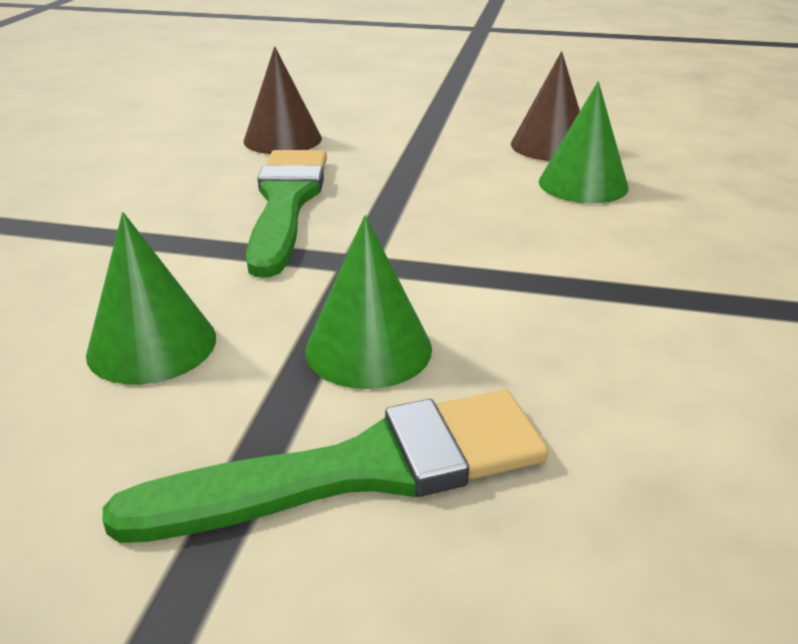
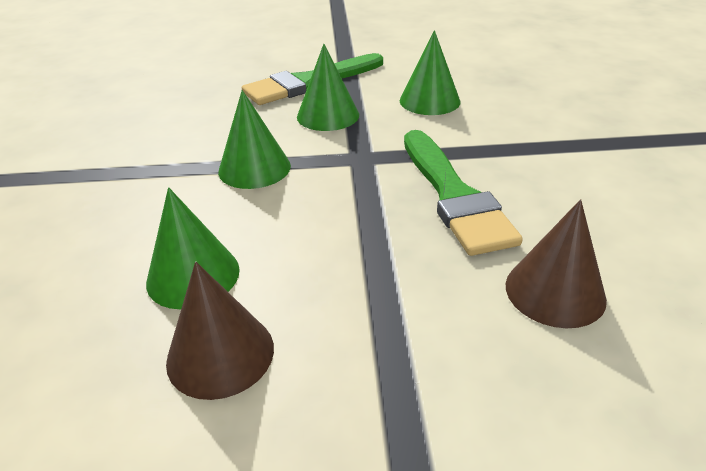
camera: 165 degrees right, 5 degrees up
none -> green cone [218,90,291,189]

